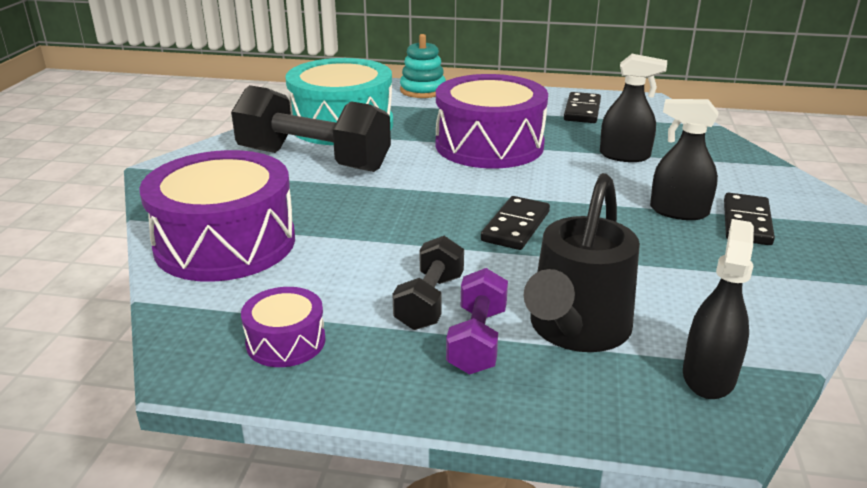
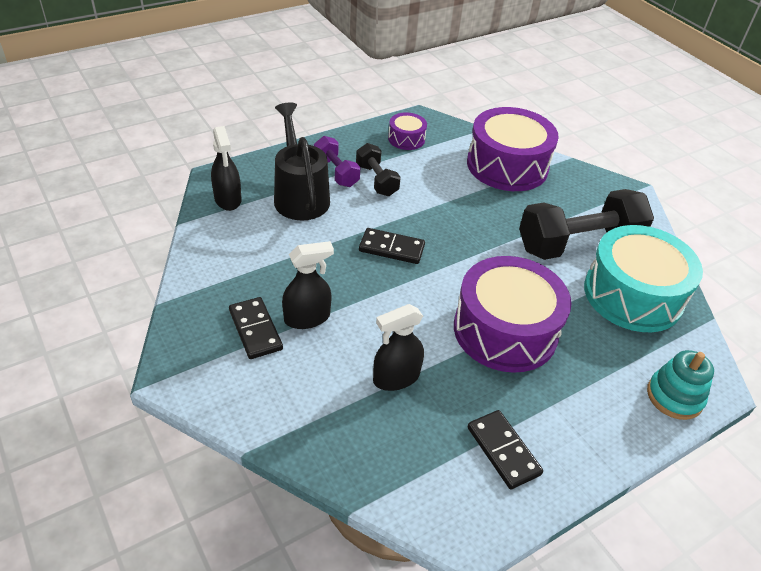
camera: 135 degrees right, 15 degrees up
black domino [481,196,550,250] -> black domino turned 60 degrees counterclockwise [359,228,425,264]

